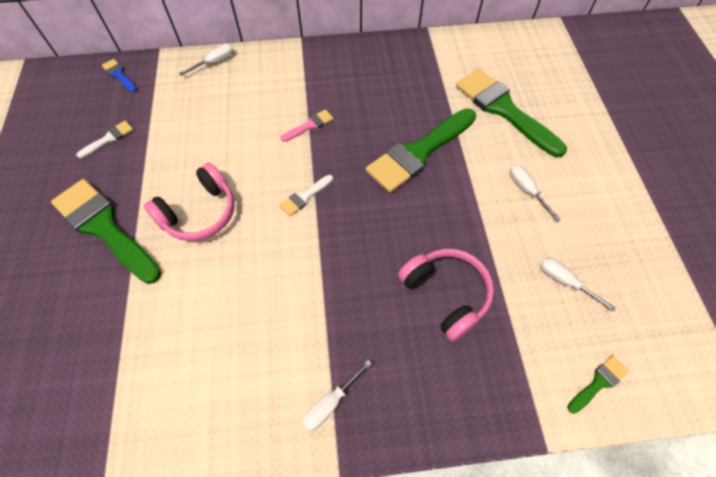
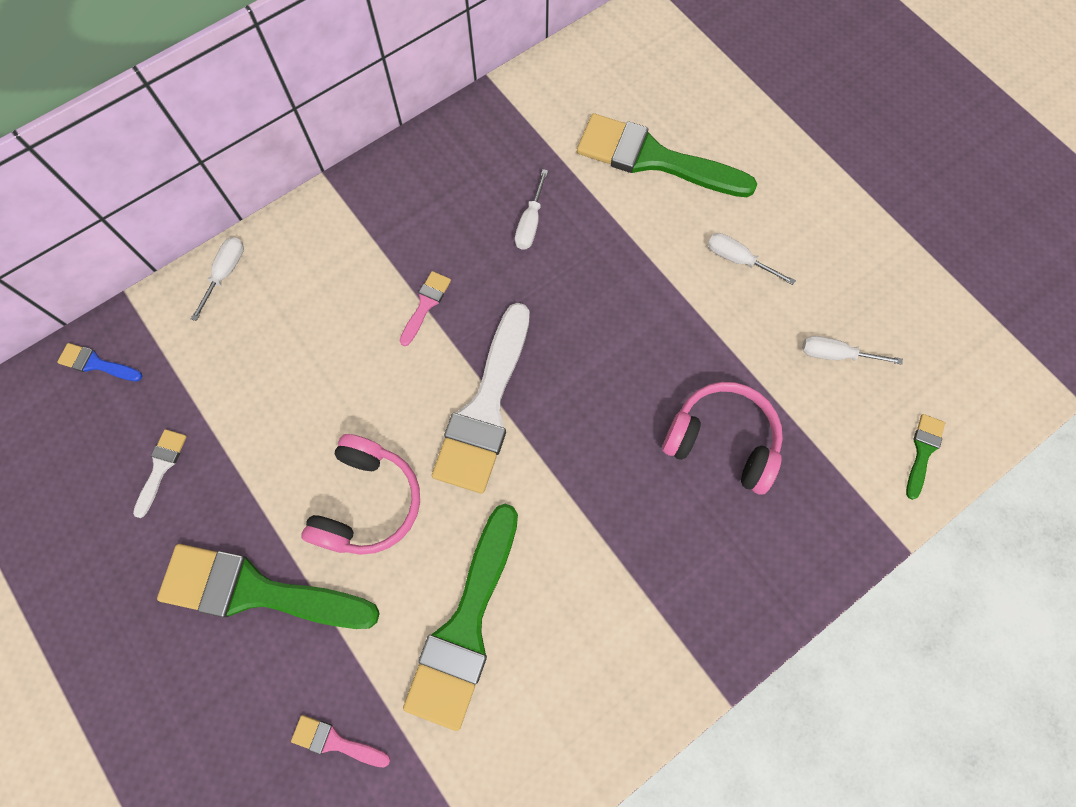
camera: 30 degrees left, 10 degrees up
white brush [279,175,333,216] -> white brush [432,303,530,493], size x2.30
white screwdriver [302,360,372,431] -> white screwdriver moved to [515,169,548,250]
green brush [366,108,476,193] -> green brush moved to [403,504,518,731]
none -> pink brush [291,715,390,767]

